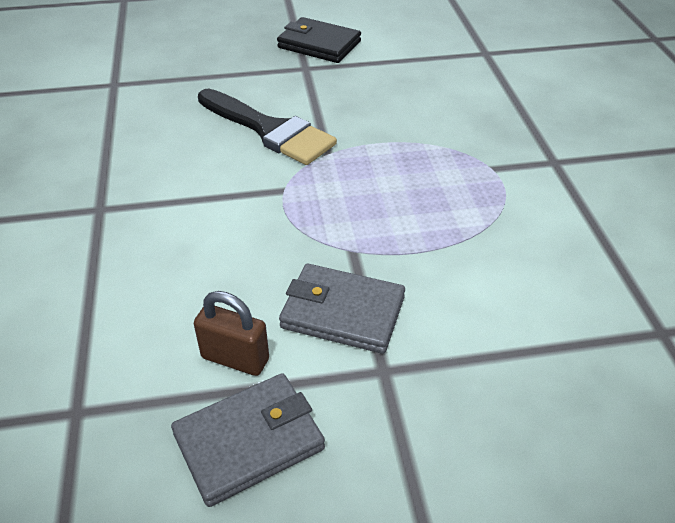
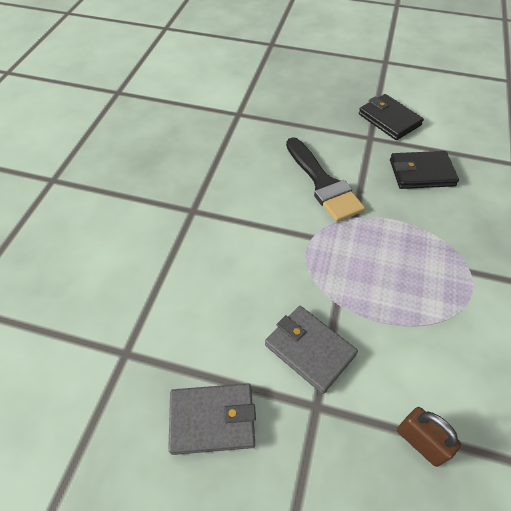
camera: 25 degrees right, 10 degrees up
brown padlock [194,291,269,376] -> brown padlock moved to [397,407,461,467]
none -> black wallet [390,151,459,189]

